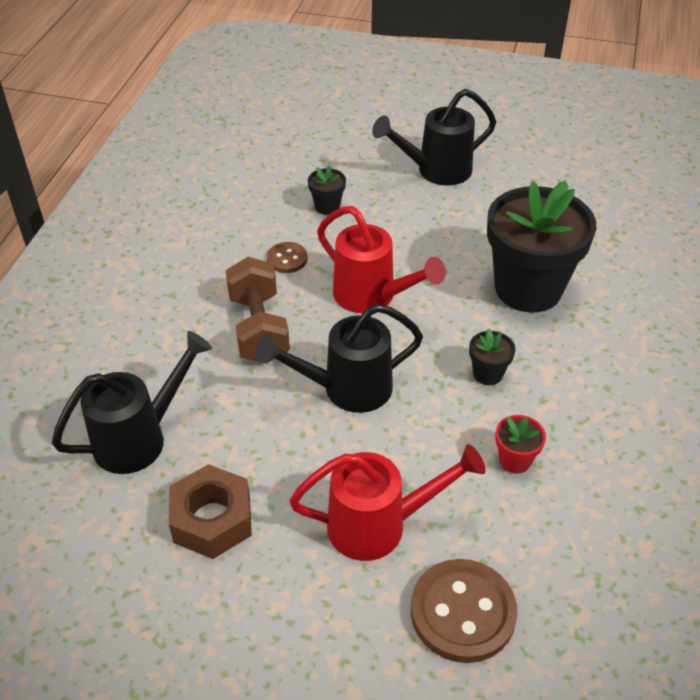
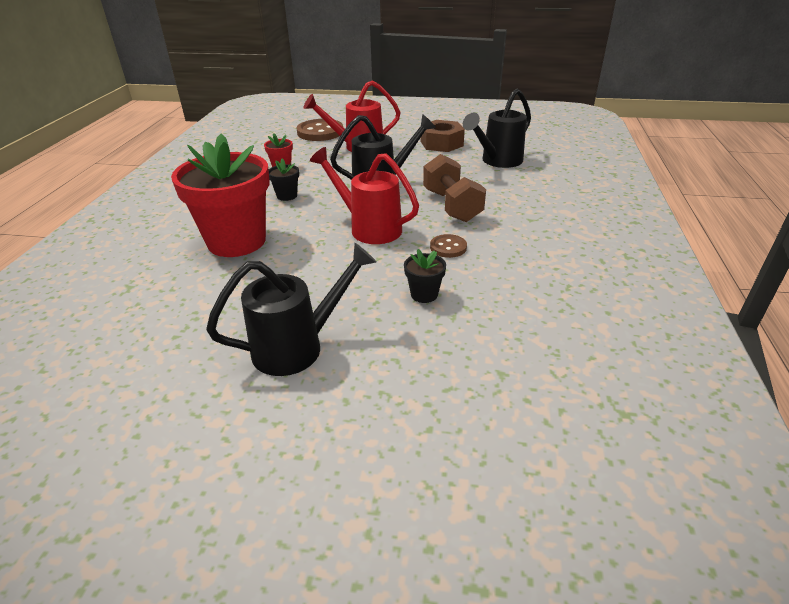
camera: 175 degrees right, 10 degrees down
black flower pot [487,180,596,313] -> red flower pot [171,134,269,257]

